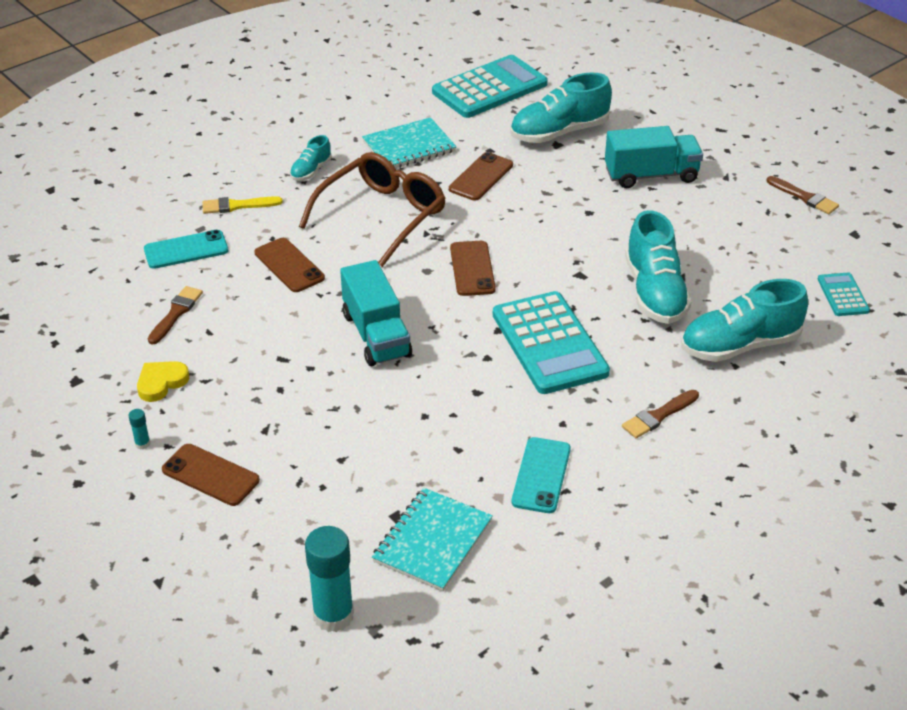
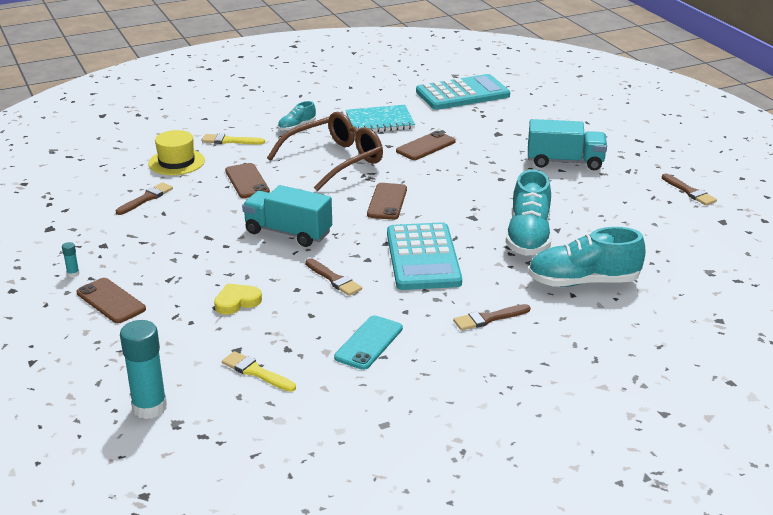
camera: 15 degrees right, 10 degrees down
yellow heart [137,361,189,402] -> yellow heart moved to [214,283,262,315]
turquoise phone [144,230,228,269] -> yellow hat [148,130,205,175]
turquoise truck [340,260,412,366] -> turquoise truck turned 120 degrees clockwise [242,185,332,247]
turquoise notebook [372,488,493,592] -> yellow brush [222,351,296,392]
turquoise shoe [510,72,612,143] -> none
turquoise calculator [818,273,870,316] -> none
none -> brown brush [306,258,362,296]

